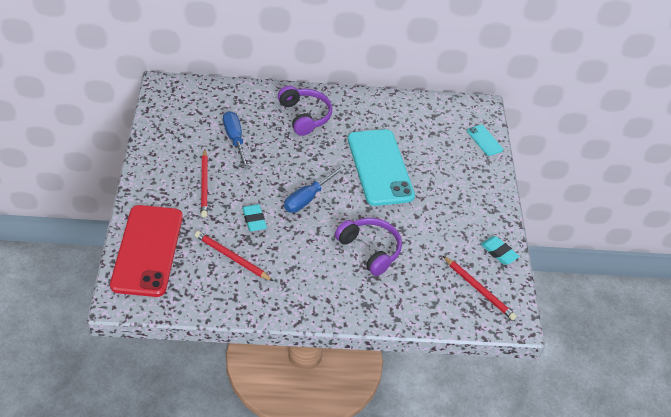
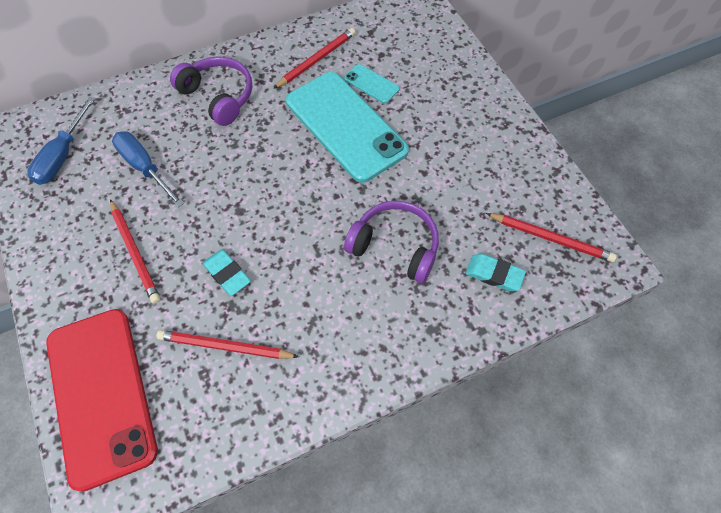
camera: 20 degrees left, 15 degrees up
blue screwdriver [284,166,345,213] -> blue screwdriver moved to [27,97,95,185]
turquoise phone [467,125,503,156] -> turquoise phone moved to [344,64,400,103]
turquoise eraser [480,236,520,265] -> turquoise eraser moved to [465,254,526,291]
none -> red pencil [273,28,356,89]

